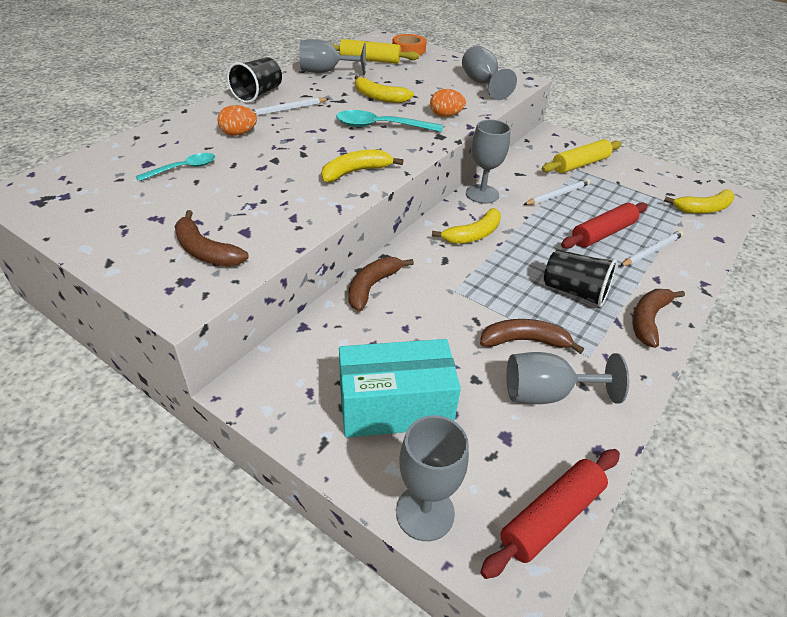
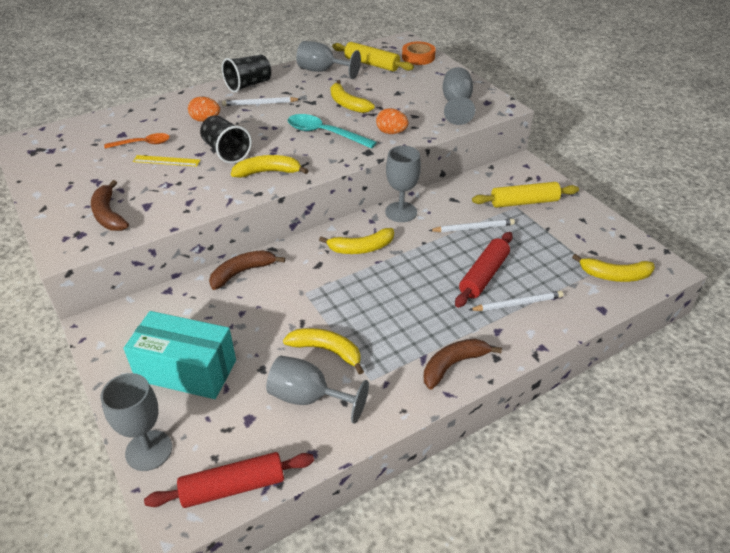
camera: 25 degrees right, 0 degrees up
turquoise spoon [136,153,215,181] -> orange spoon [104,133,170,149]
brown banana [480,319,584,354] -> yellow banana [283,328,364,375]
black cup [544,249,617,307] -> black cup moved to [200,115,252,164]
red rolling pin [561,202,648,249] -> red rolling pin turned 45 degrees counterclockwise [455,232,513,308]
none -> yellow ruler [133,155,200,167]

